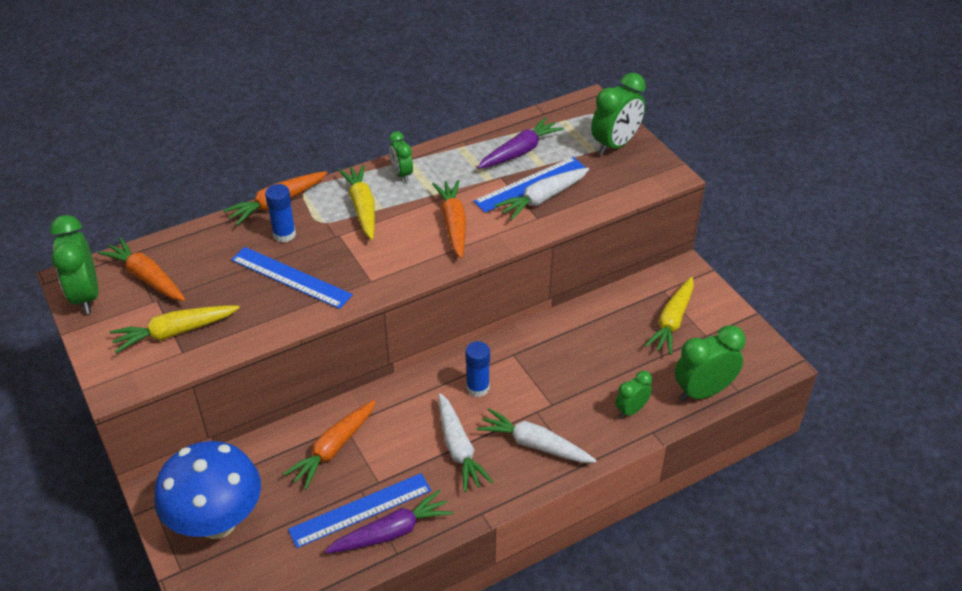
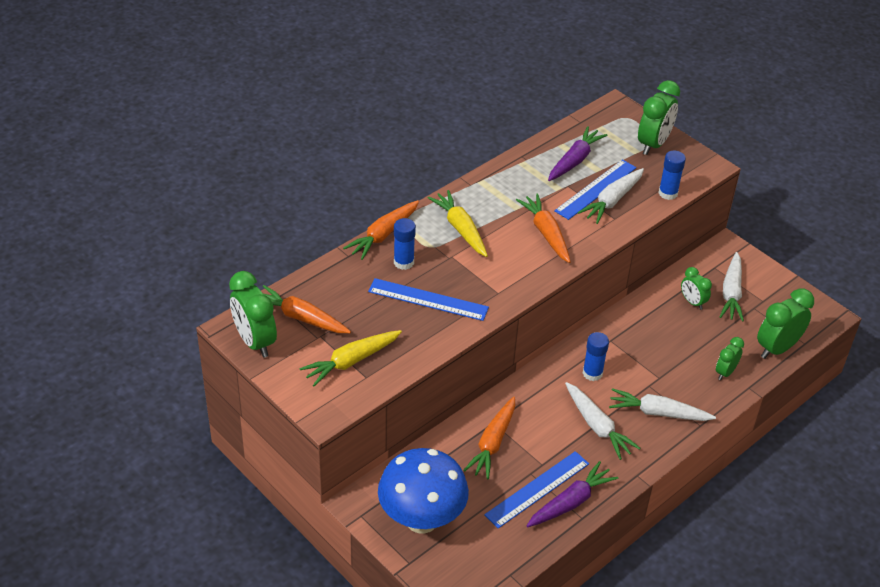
camera: 15 degrees left, 0 degrees up
green clock [389,131,413,182] -> green clock moved to [681,267,712,310]
yellow carrot [645,277,694,355] -> white carrot [719,252,744,322]
none -> blue glue stick [658,150,686,200]

